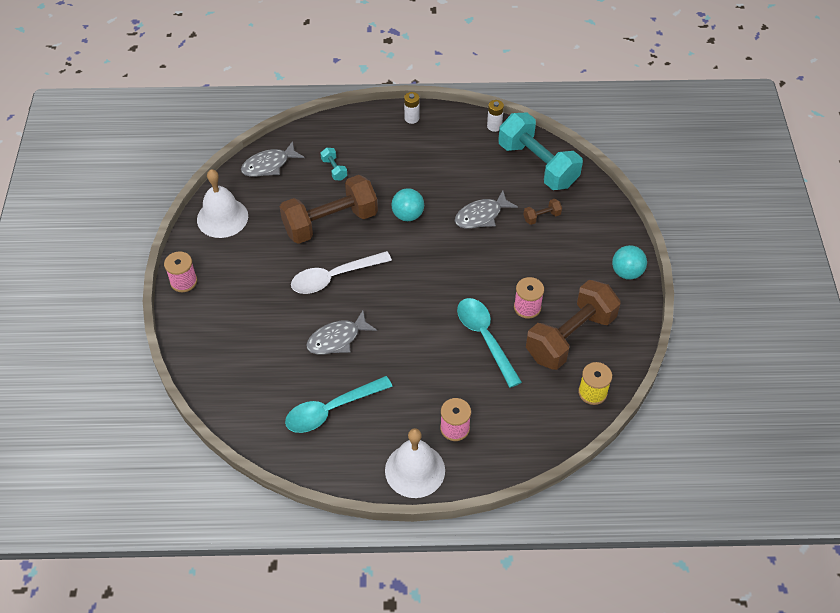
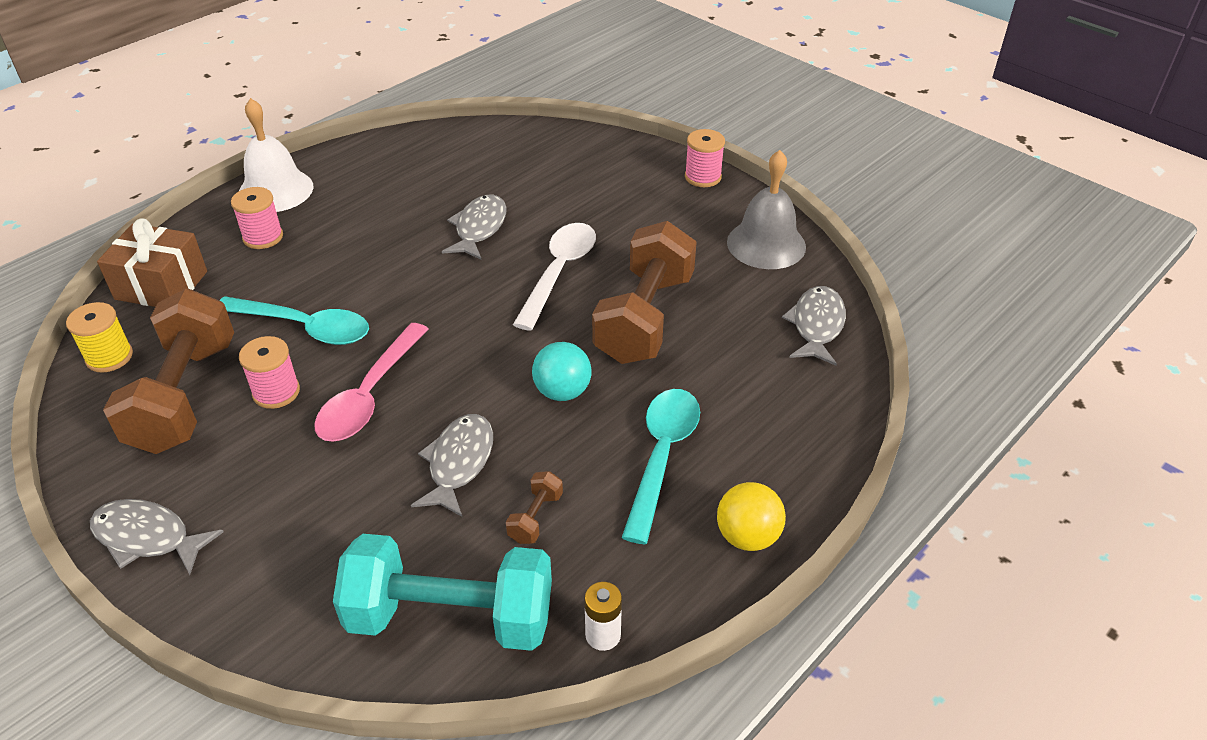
camera: 135 degrees right, 10 degrees down
white bell [197,169,248,238] -> grey bell [727,150,806,269]
turquoise spoon [285,376,393,433] -> turquoise spoon moved to [622,389,700,544]
turquoise dumbbell [320,148,347,181] -> none
white battery [404,92,419,124] -> yellow ball [717,482,786,551]
brown dumbbell [523,199,562,225] -> brown dumbbell moved to [506,471,563,544]
turquoise ball [612,245,647,280] -> grey fish [90,499,224,575]
none -> brown gift [97,219,207,307]
none -> pink spoon [314,323,429,442]

